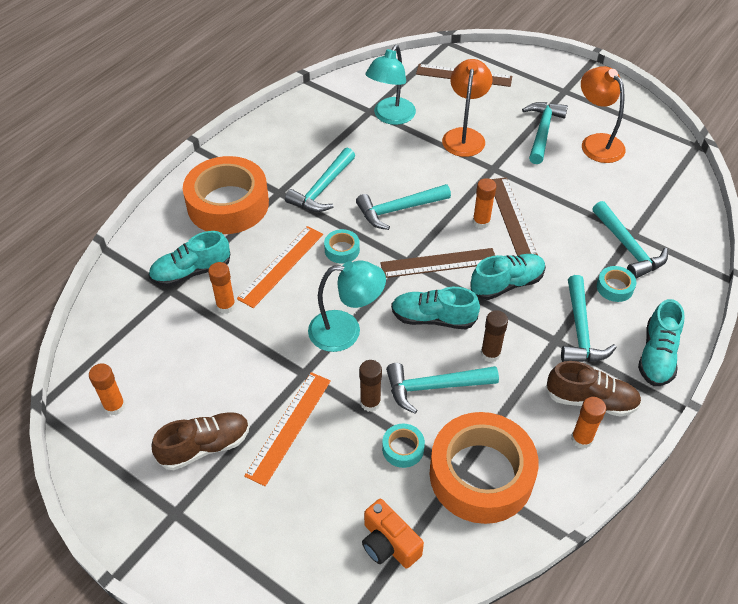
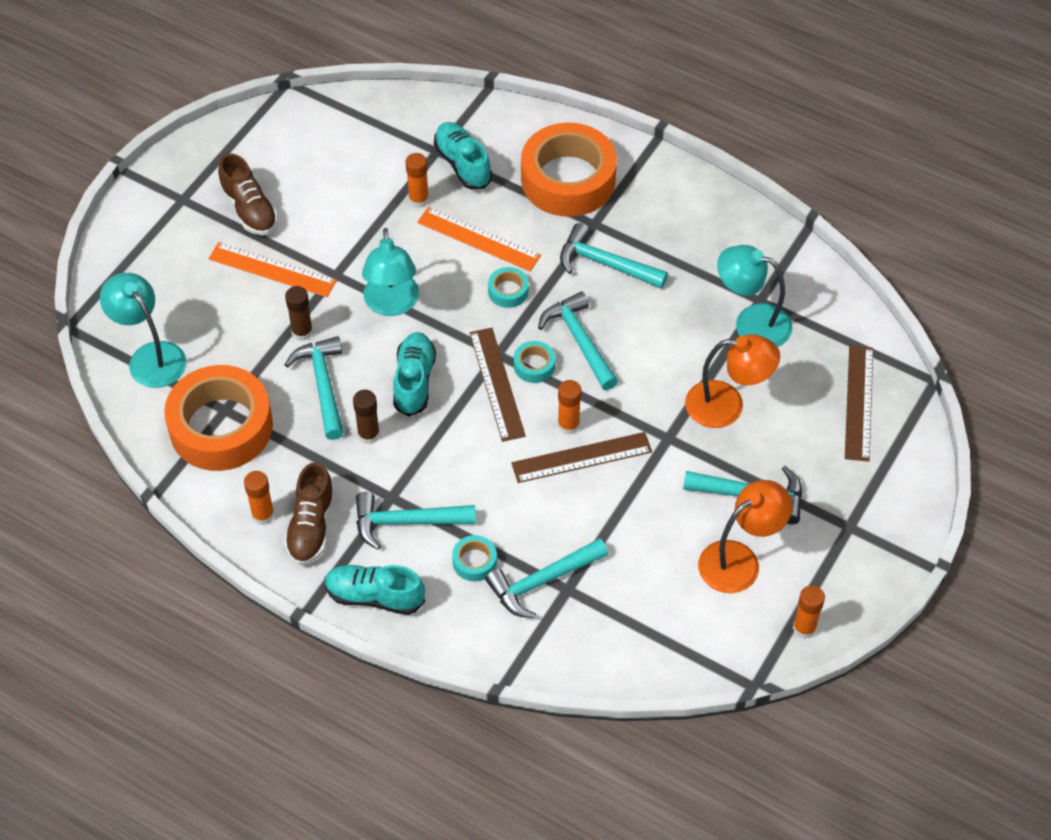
camera: 85 degrees right, 5 degrees up
orange glue stick [89,363,125,416] -> orange glue stick moved to [793,585,825,639]
orange camera [362,499,424,569] -> turquoise lamp [100,273,186,388]
turquoise tape [382,424,425,468] -> turquoise tape moved to [514,341,555,383]
turquoise shoe [470,254,546,300] -> none

